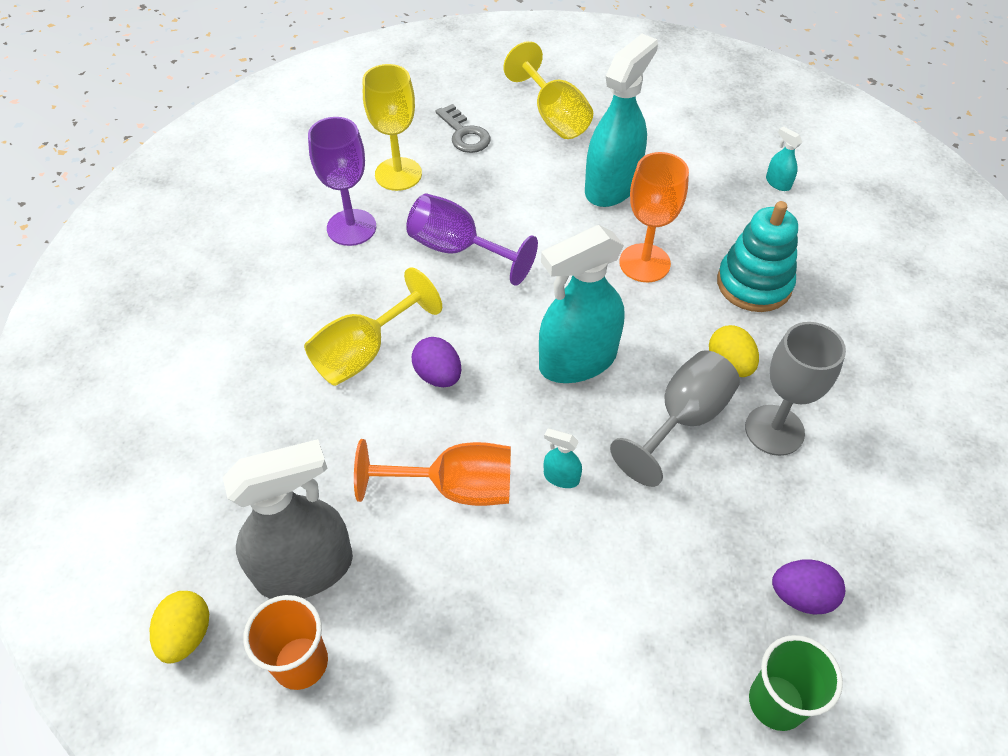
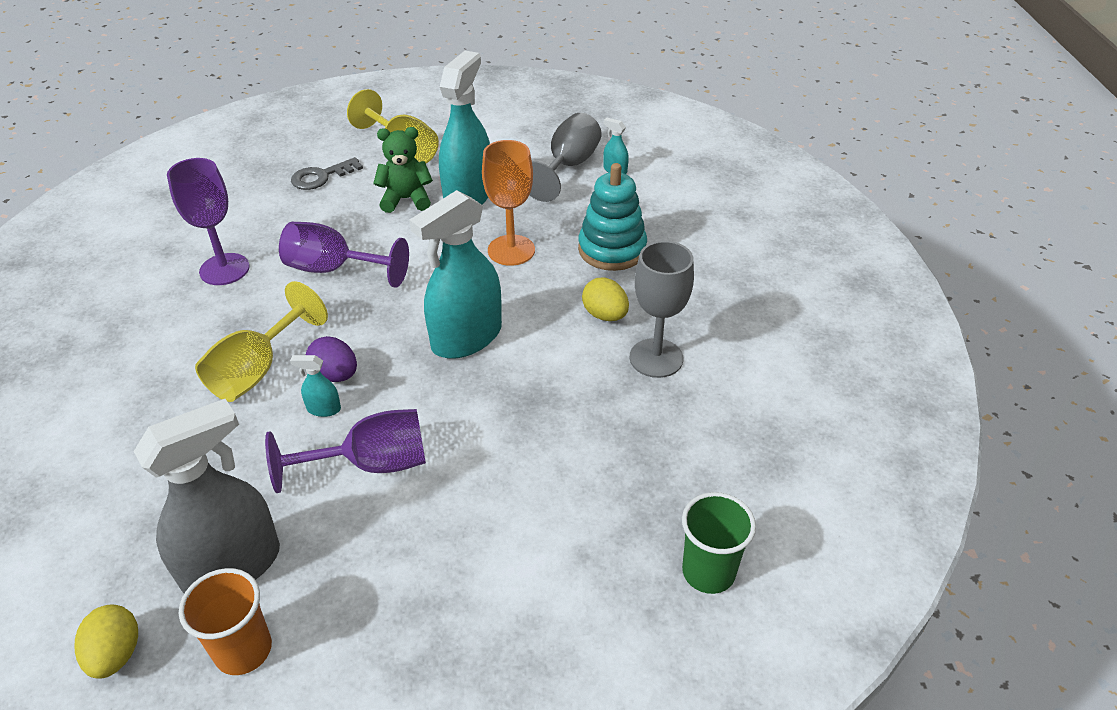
camera: 15 degrees left, 10 degrees down
orange goblet [354,439,511,506] -> purple goblet [265,409,426,493]
yellow goblet [363,64,422,191] -> none
grey key [436,104,491,153] -> grey key turned 105 degrees clockwise [291,157,363,190]
turquoise spray bottle [544,428,582,488] -> turquoise spray bottle moved to [290,355,341,417]
grey goblet [610,350,740,487] -> grey goblet moved to [530,113,601,202]
purple egg [772,559,845,615] -> none
none -> green teddy bear [373,127,433,213]

